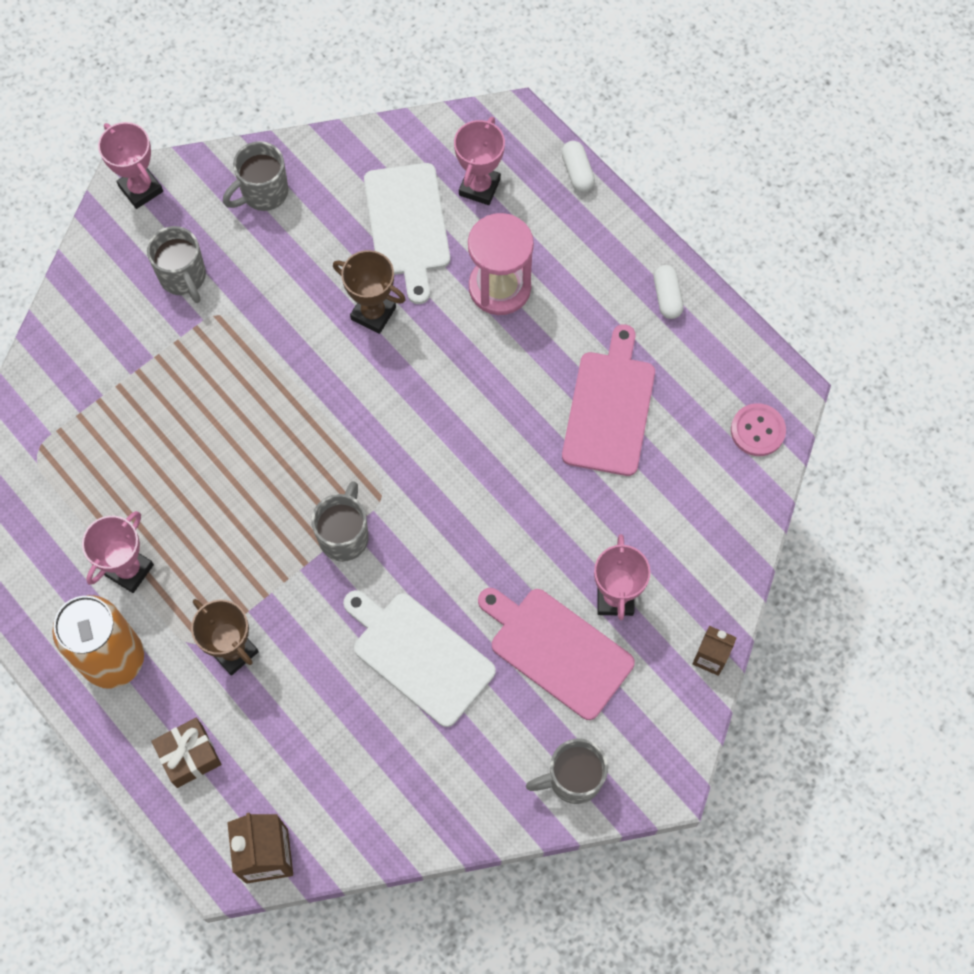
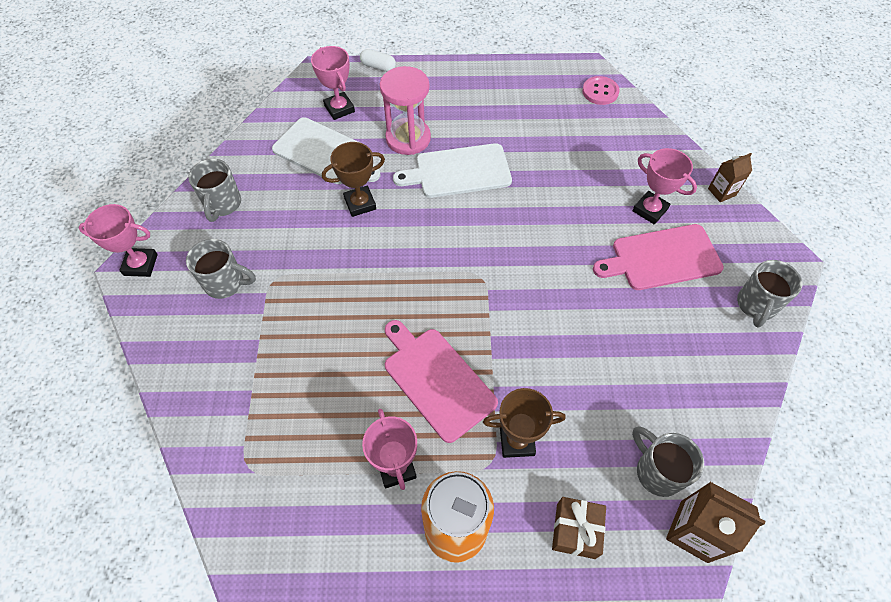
camera: 50 degrees left, 10 degrees down
grey mug [311,481,369,562] -> grey mug moved to [632,426,704,497]
white cutting board [343,590,496,727] -> white cutting board moved to [393,143,512,198]
pink cutting board [562,324,655,476] -> pink cutting board moved to [385,320,498,443]
white capsule [654,265,684,319] -> none

